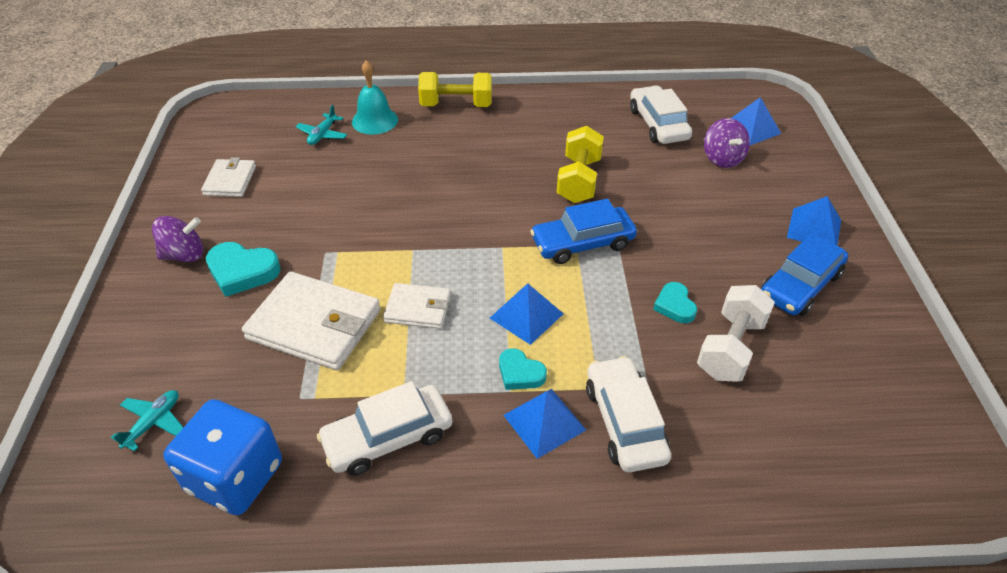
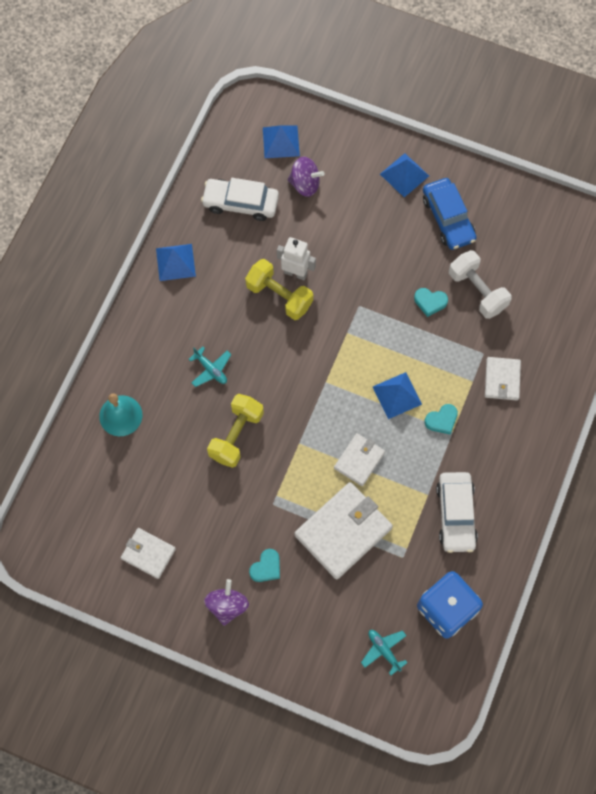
camera: 65 degrees left, 25 degrees up
turquoise heart [206,242,281,297] -> turquoise heart [249,549,280,582], size x0.63
turquoise plane [296,105,347,145] -> turquoise plane moved to [189,346,231,387]
yellow dumbbell [418,72,492,107] -> yellow dumbbell moved to [207,394,264,468]
blue pyramid [504,389,586,459] -> blue pyramid moved to [156,244,196,281]
blue car [530,199,637,264] -> none
white car [586,356,671,473] -> white wallet [485,357,521,400]
none -> white robot [277,237,316,280]

